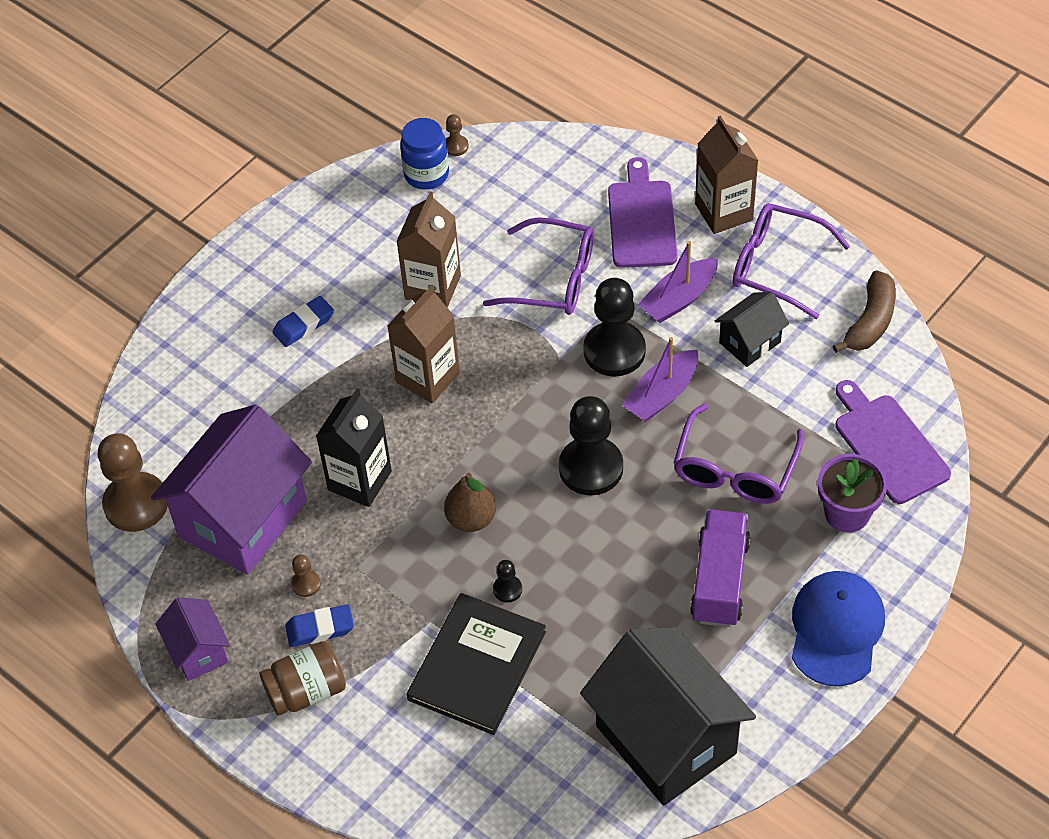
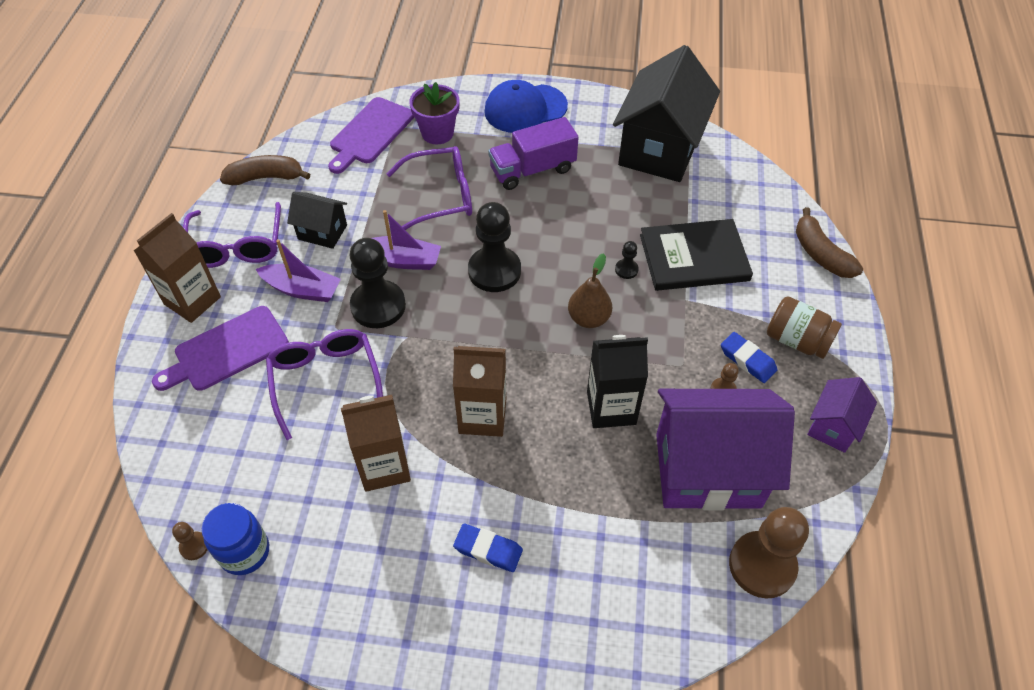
camera: 125 degrees left, 0 degrees up
none -> brown banana [796,207,863,278]

